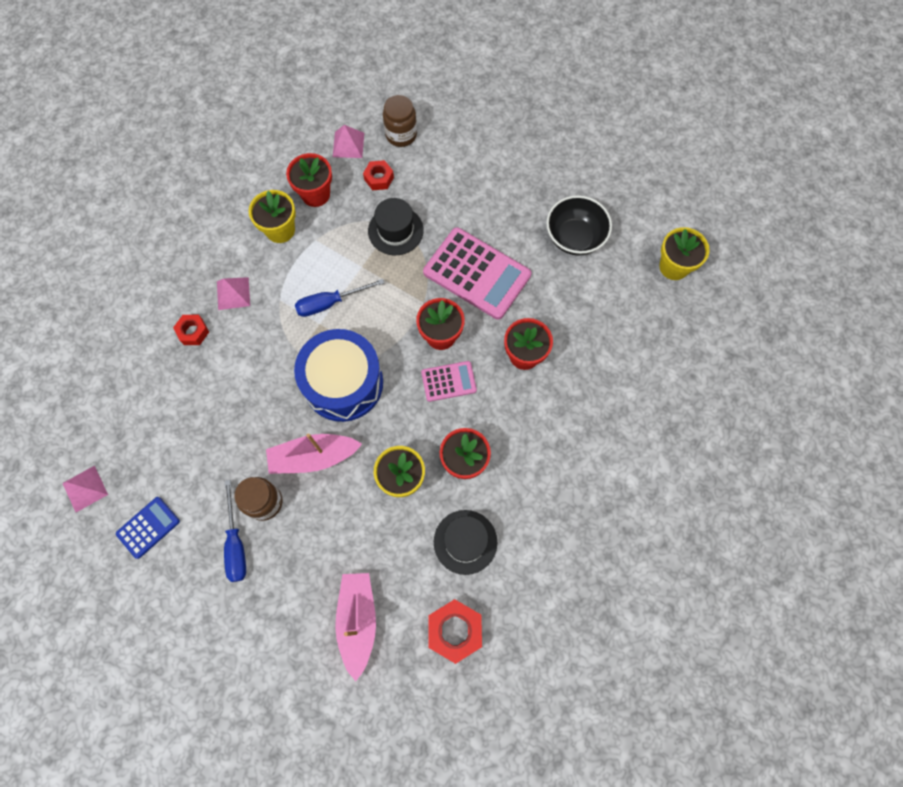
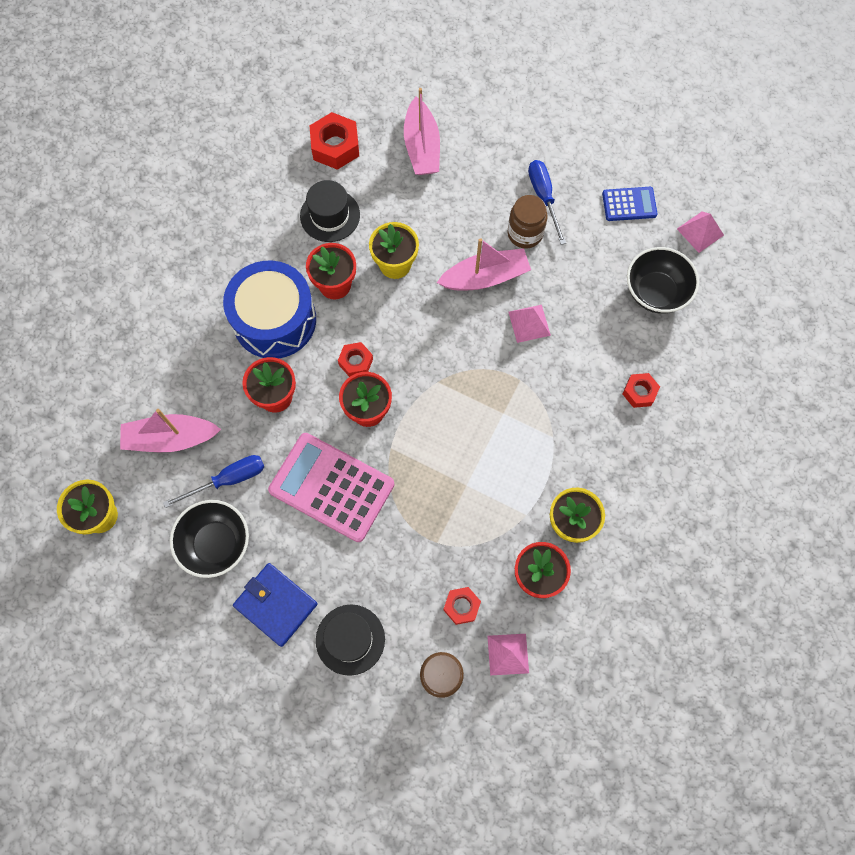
camera: 175 degrees right, 0 degrees up
blue calculator [116,497,180,559] -> blue calculator turned 135 degrees counterclockwise [602,187,657,221]
pink pyramid [217,277,250,310] -> pink pyramid moved to [508,305,551,343]
blue drum [294,329,383,422] -> blue drum moved to [223,261,316,359]
blue screwdriver [295,279,384,317] -> blue screwdriver moved to [163,455,264,508]
black hat [368,198,424,255] -> black hat moved to [316,605,385,676]
pink calculator [421,361,477,402] -> red nut [338,342,373,377]
none -> pink boat [120,409,221,452]
none -> blue wallet [233,563,317,647]
none -> black bowl [627,247,699,314]

